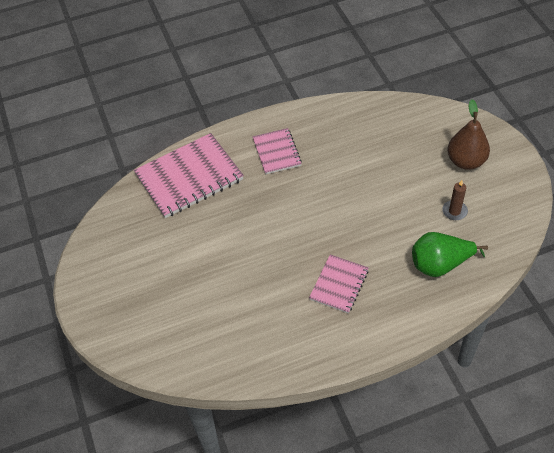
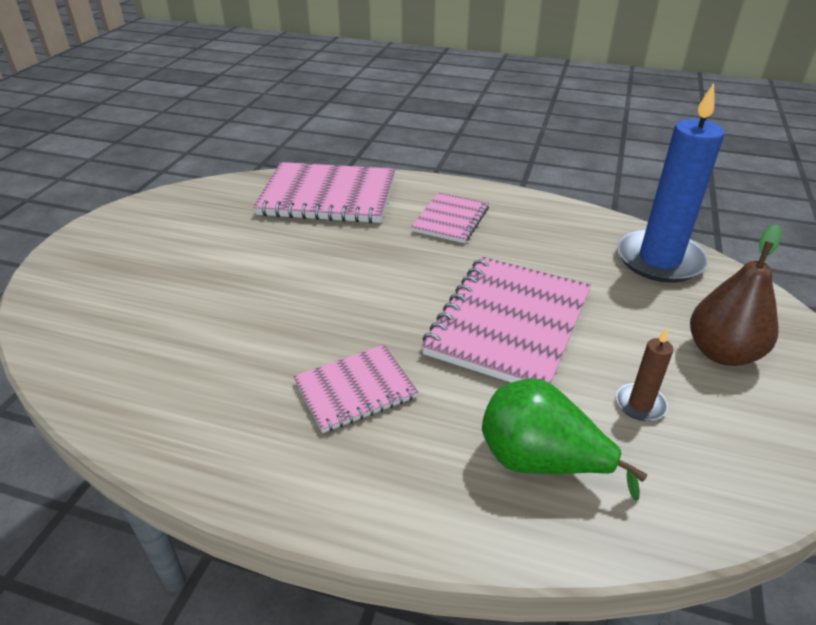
camera: 35 degrees right, 15 degrees down
none -> pink notebook [422,257,591,383]
none -> blue candle [617,83,725,283]

